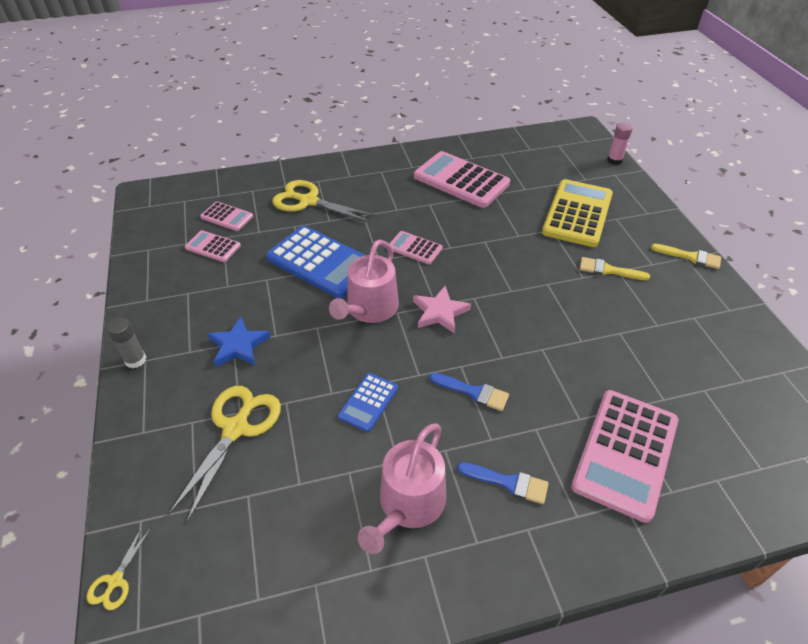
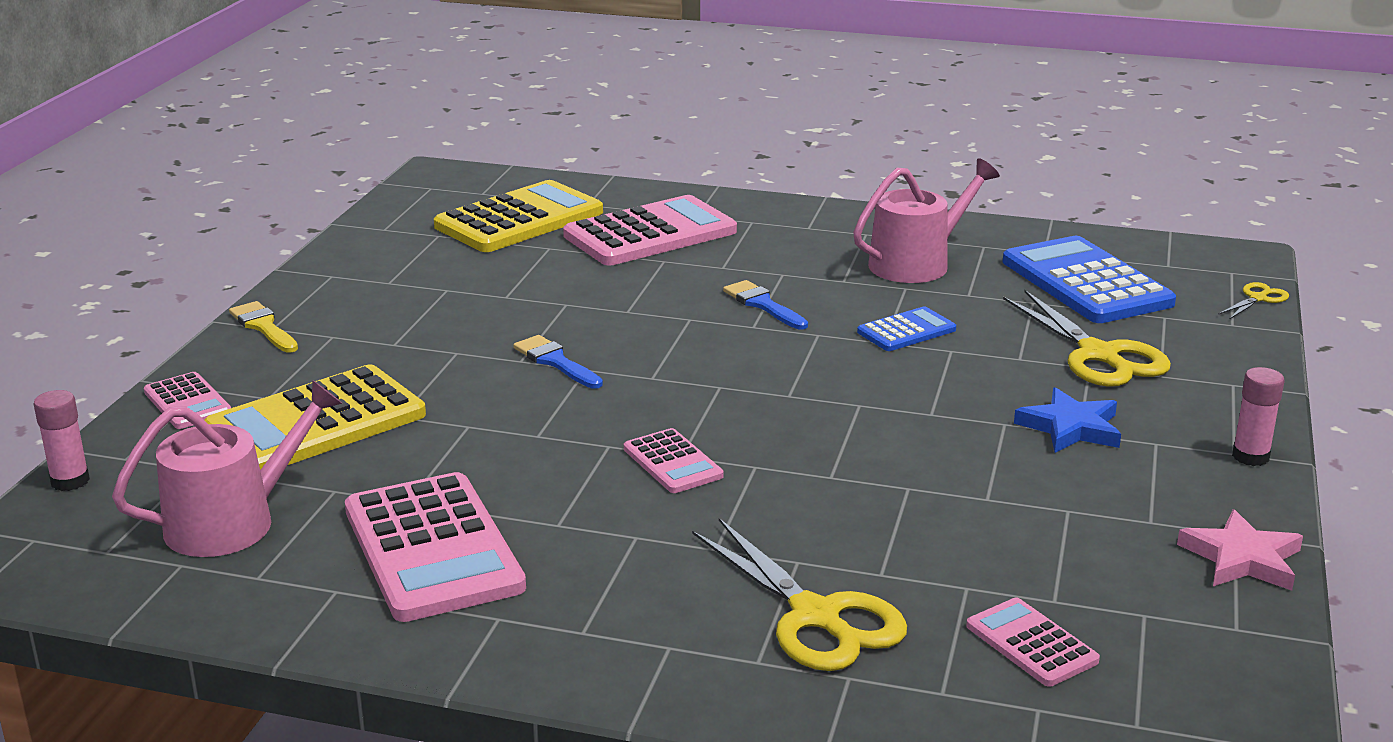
camera: 150 degrees left, 20 degrees down
grey glue stick [107,318,146,368] -> pink glue stick [1232,367,1284,466]
yellow scissors [168,386,281,523] -> yellow scissors turned 75 degrees counterclockwise [1003,290,1171,387]
pink calculator [185,230,241,262] -> pink calculator moved to [144,372,231,429]
blue calculator [266,226,365,298] -> blue calculator moved to [1003,236,1176,323]
pink watering can [329,240,399,323] -> pink watering can moved to [112,380,343,557]
pink star [413,286,471,334] -> pink star moved to [1177,509,1303,591]
blue brush [457,462,549,504] -> blue brush moved to [513,335,603,389]
yellow brush [580,257,650,280] -> none
none -> yellow calculator [434,180,603,252]

